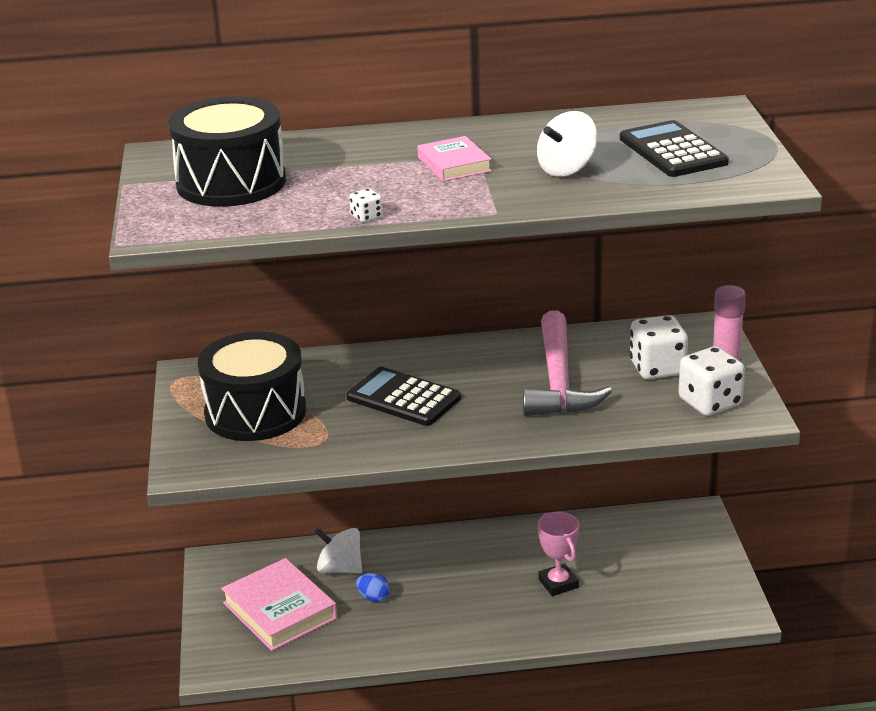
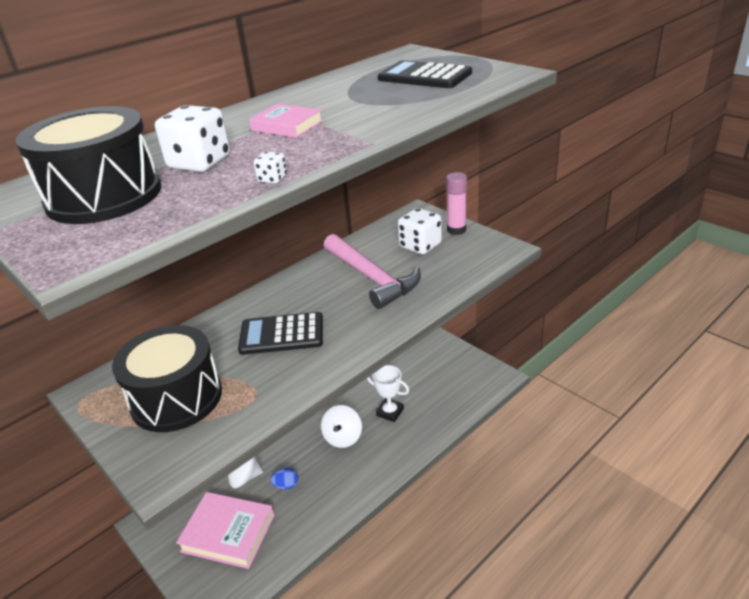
camera: 35 degrees left, 5 degrees up
white spinning top [537,111,597,177] -> white spinning top moved to [321,405,362,448]
pink trophy [538,512,579,596] -> white trophy [367,365,409,422]
white dice [679,346,745,416] -> white dice moved to [155,105,230,172]

